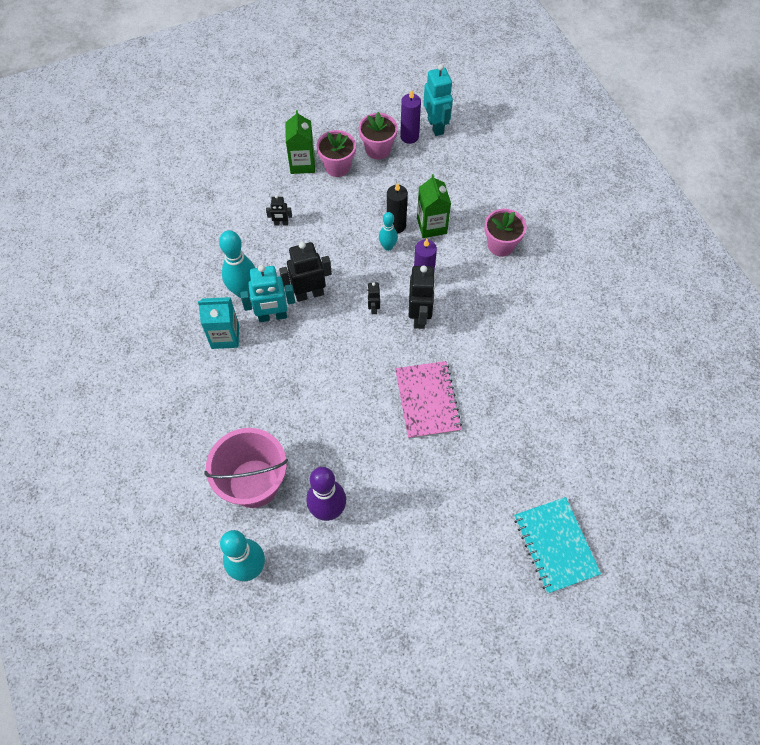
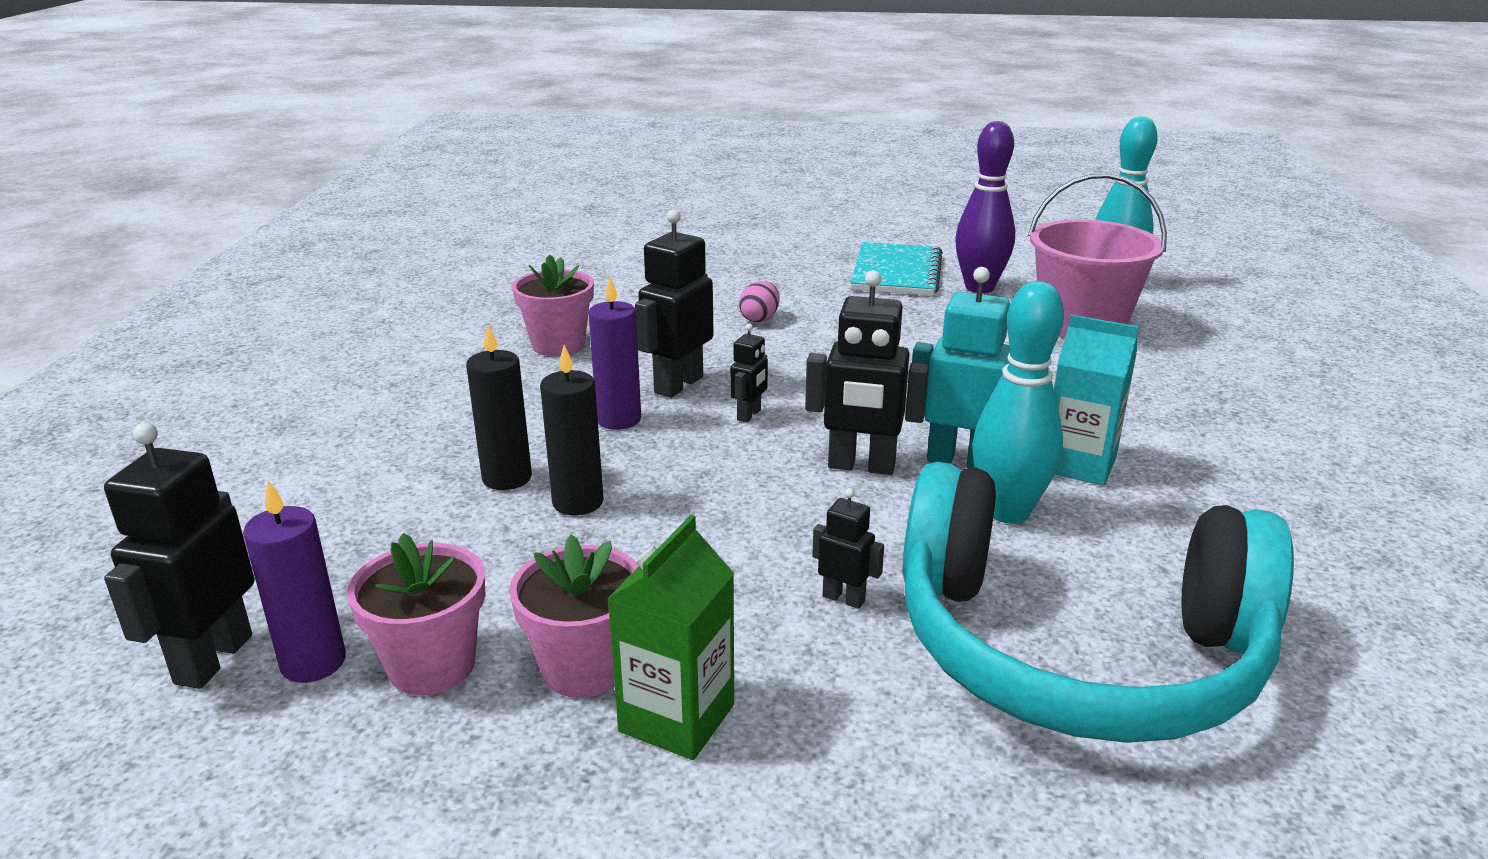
camera: 150 degrees left, 35 degrees down
turquoise bowling pin [379,212,398,251] -> none
pink notebook [395,361,462,439] -> pink egg [739,281,779,322]
green carton [417,174,451,238] -> black candle [466,324,532,490]
turquoise robot [423,64,453,136] -> black robot [104,423,255,689]
pink flower pot [485,209,526,257] -> pink flower pot moved to [512,254,594,356]
turquoise notebook [514,497,601,594] -> turquoise notebook moved to [850,242,943,296]
none -> turquoise headphones [903,462,1294,743]

